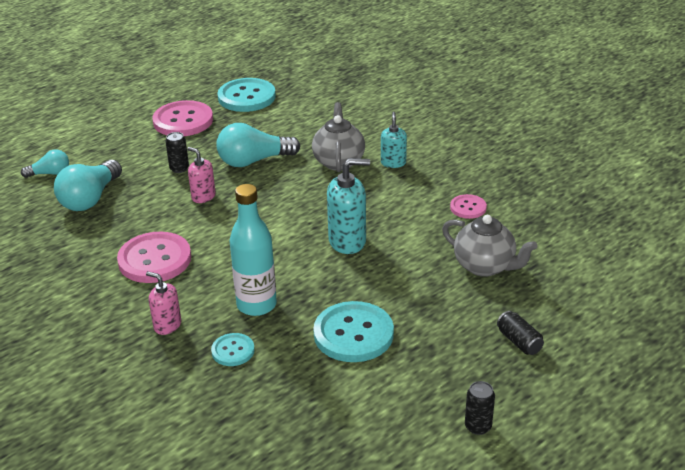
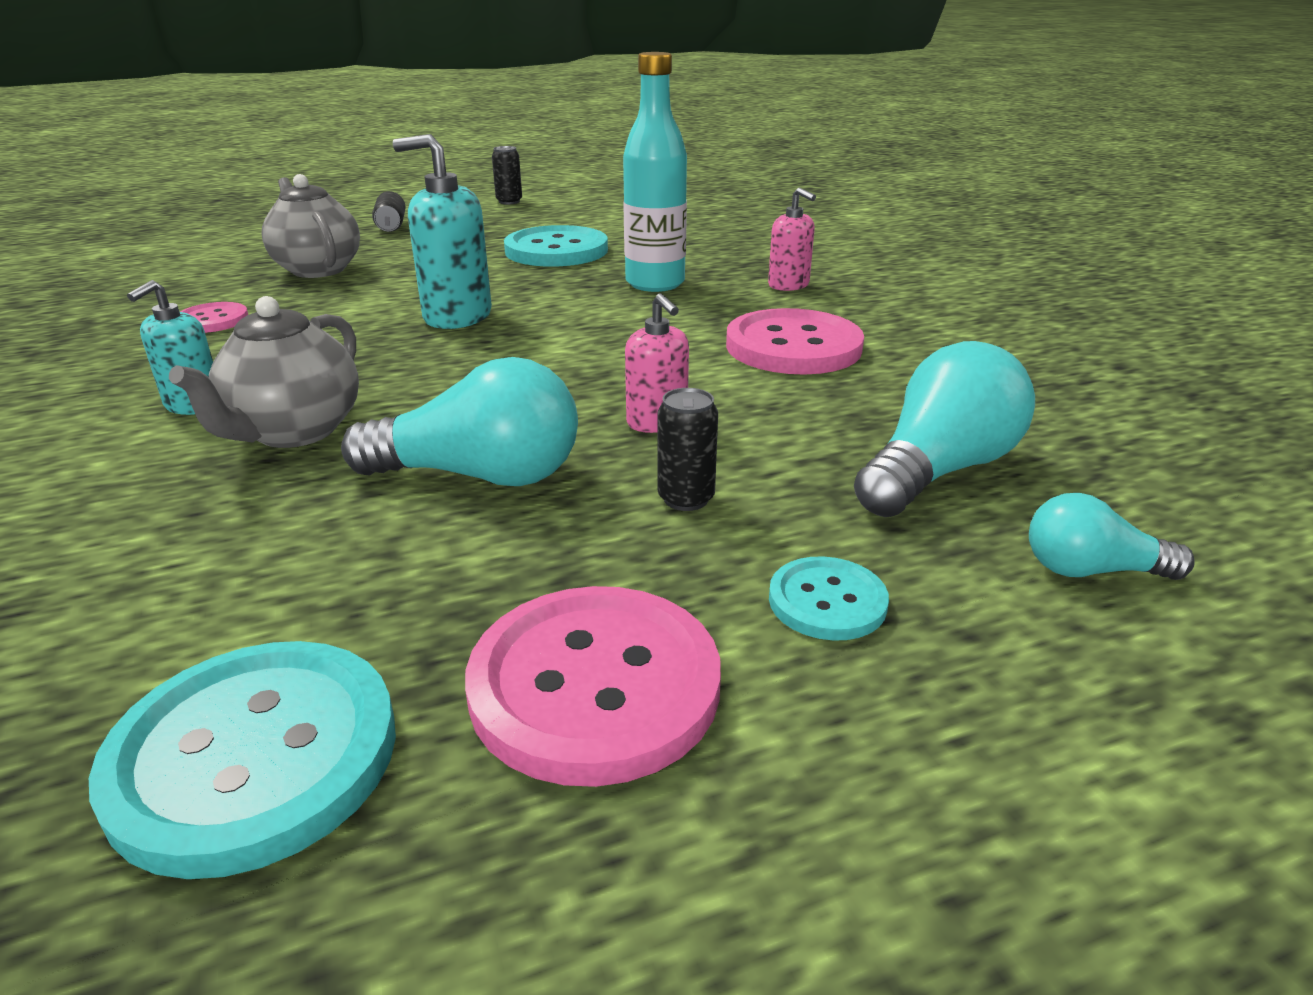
camera: 160 degrees left, 5 degrees down
turquoise button [211,333,255,366] -> turquoise button moved to [769,556,889,641]

